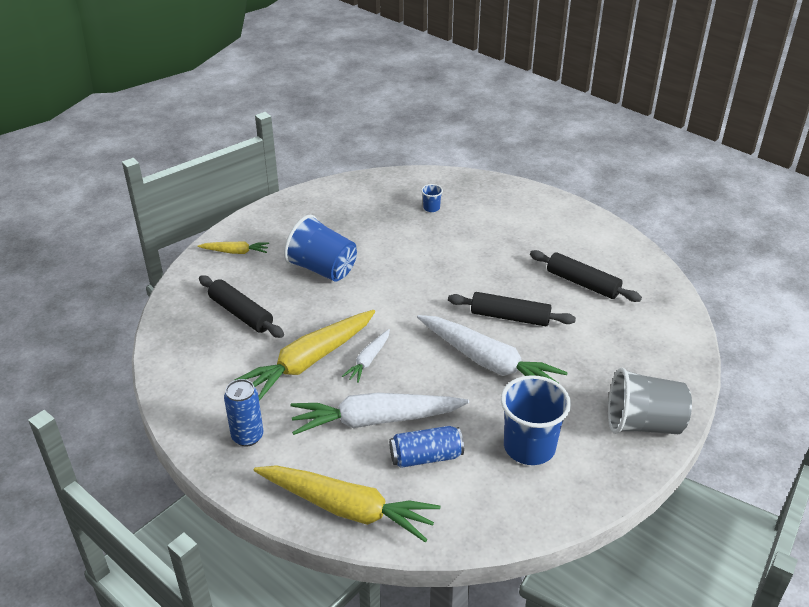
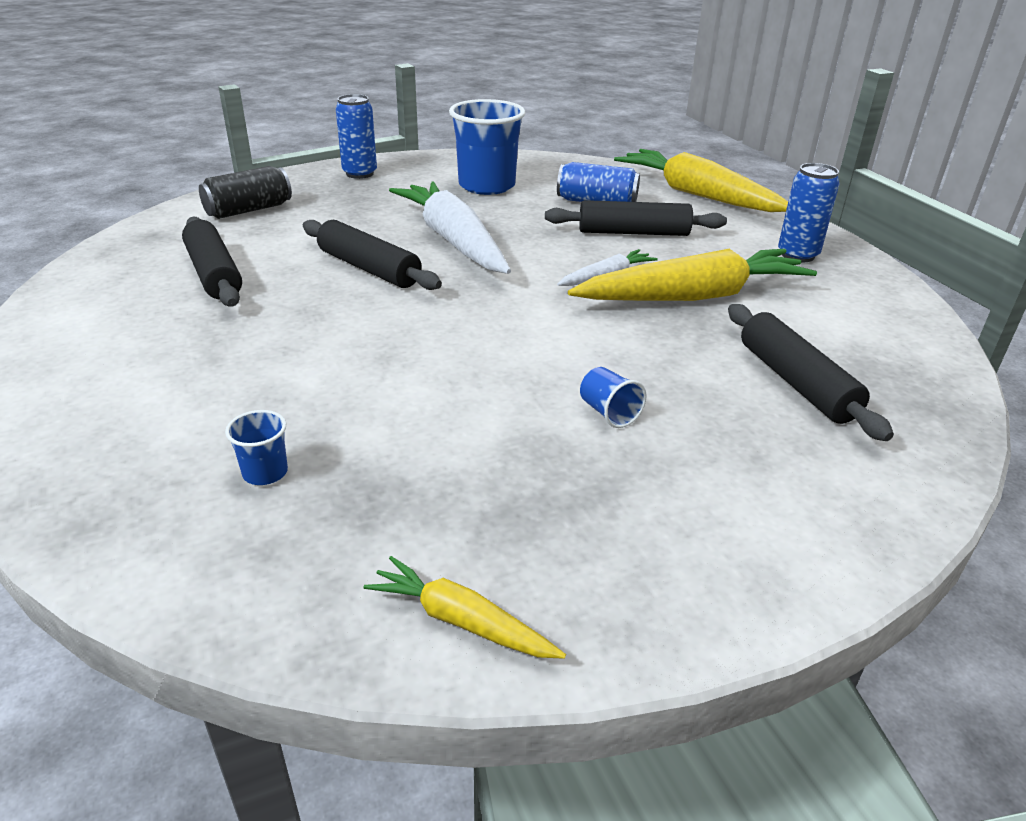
camera: 155 degrees left, 5 degrees down
yellow carrot [197,241,269,254] -> yellow carrot moved to [364,556,566,659]
blue cup [284,215,357,282] -> blue cup [580,367,646,428], size x0.43
white carrot [291,393,469,435] -> black rolling pin [545,200,727,236]
grey cup [608,368,692,434] -> blue can [336,94,377,179]
none -> black can [199,166,292,219]

